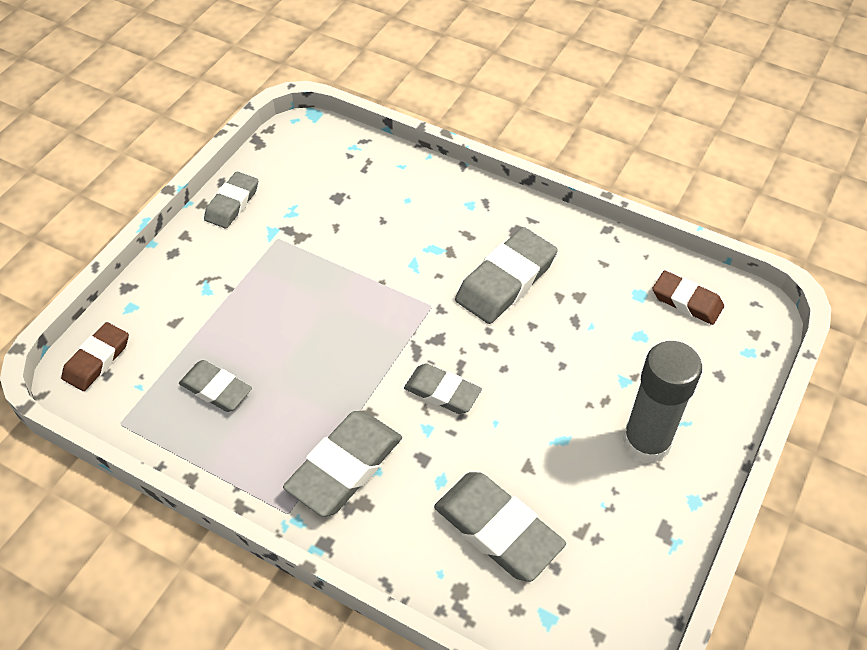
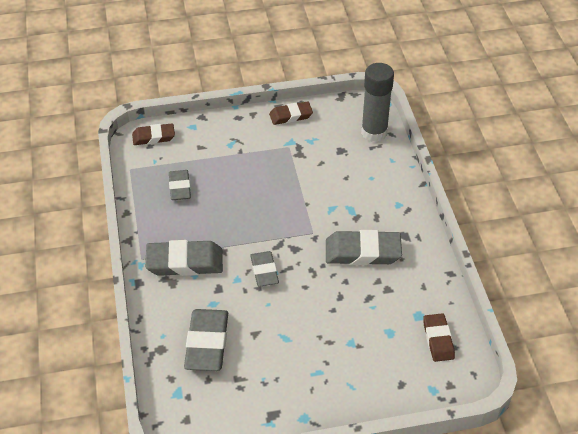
camera: 50 degrees right, 5 degrees down
grey eraser [204,171,258,228] -> brown eraser [269,101,313,125]
grey glue stick [622,341,702,464] -> grey glue stick moved to [361,63,394,142]

